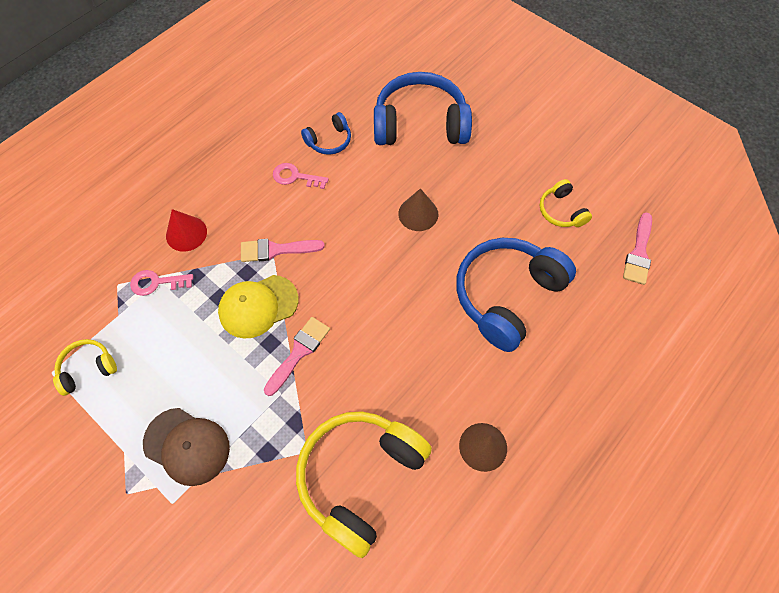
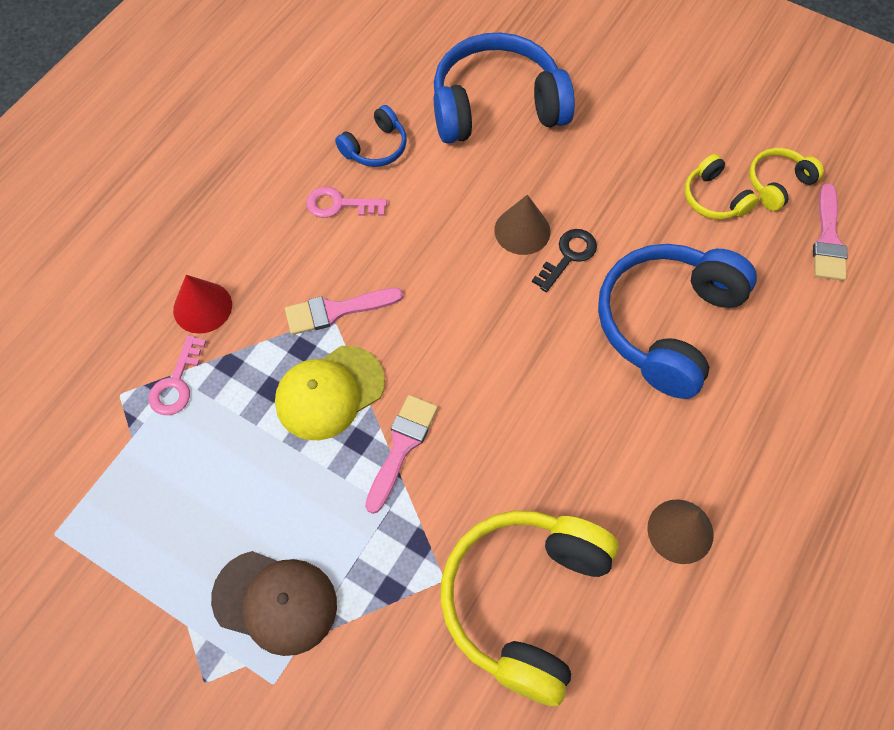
camera: 10 degrees left, 0 degrees up
yellow headphones [53,339,117,396] -> yellow headphones moved to [749,148,824,211]
pink key [130,270,193,296] -> pink key turned 60 degrees counterclockwise [149,335,206,415]
none -> black key [532,229,597,292]

